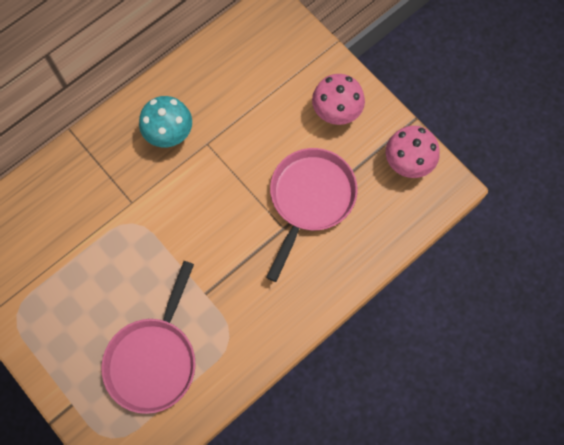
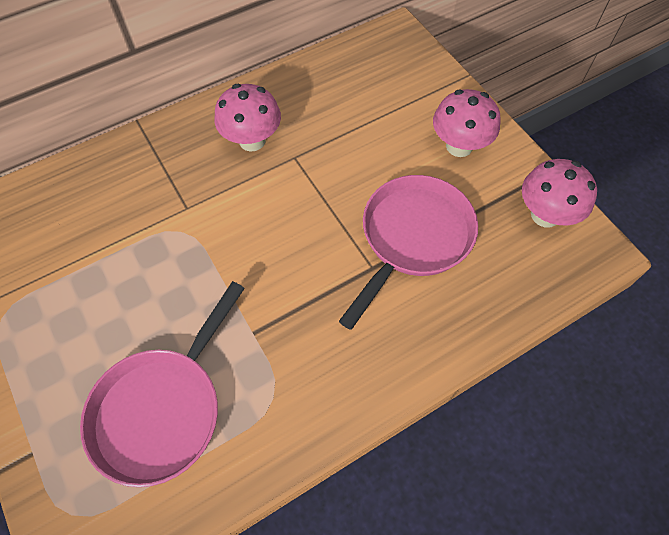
camera: 10 degrees right, 10 degrees down
turquoise mushroom [139,96,192,148] -> pink mushroom [214,84,281,152]

